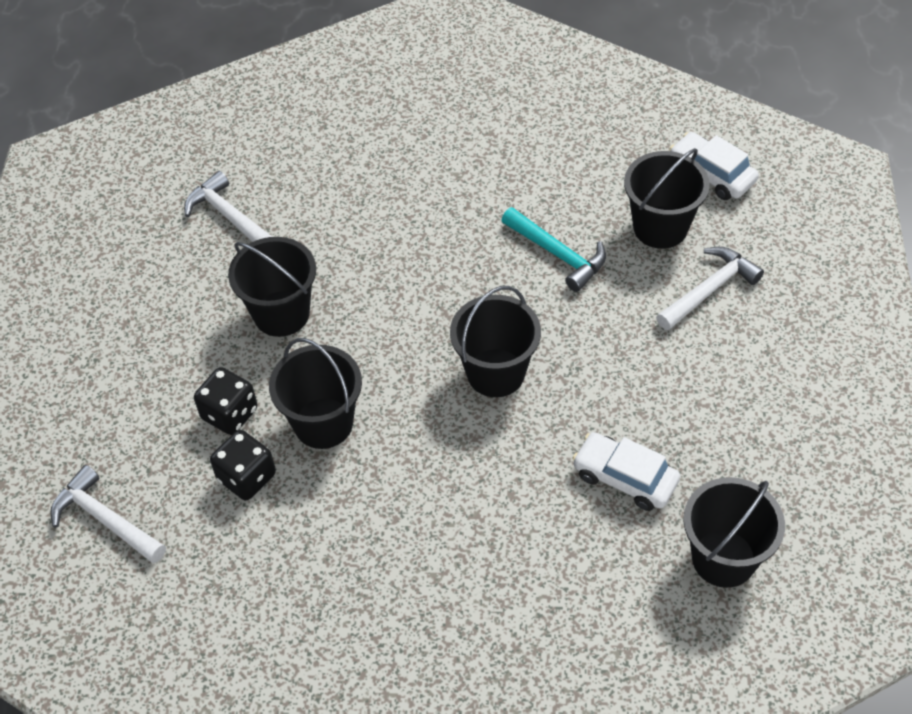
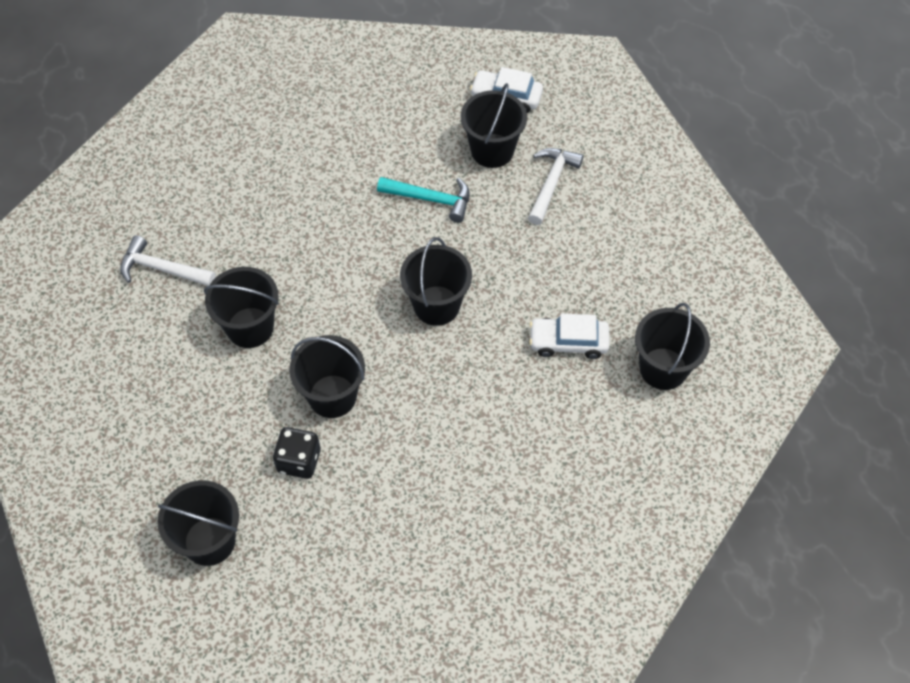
camera: 30 degrees left, 5 degrees up
white hammer [50,465,166,563] -> black bucket [158,480,239,566]
black dice [194,367,257,435] -> none

